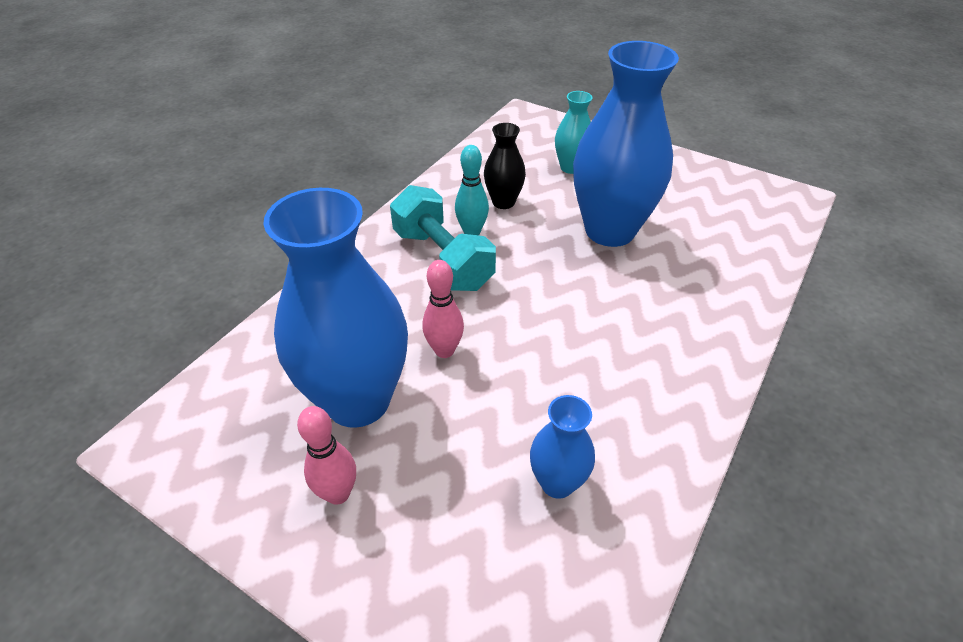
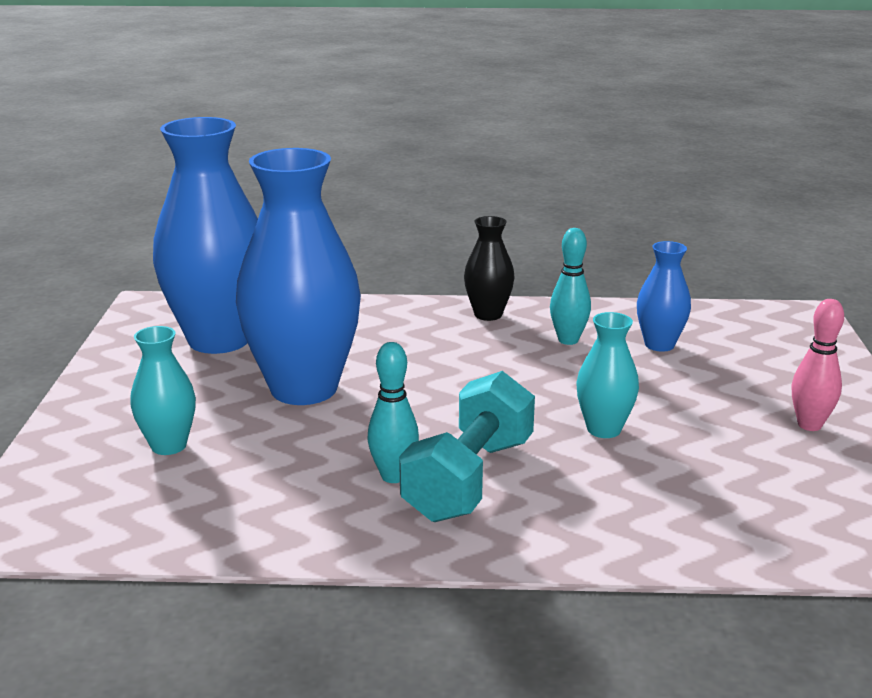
camera: 120 degrees left, 20 degrees down
blue vase [263,188,408,428] -> blue vase moved to [153,117,258,354]
pink bowling pin [422,260,464,358] -> turquoise vase [576,312,639,438]
black vase [484,123,526,209] -> black vase moved to [464,216,514,321]
none -> turquoise bowling pin [550,228,591,345]

